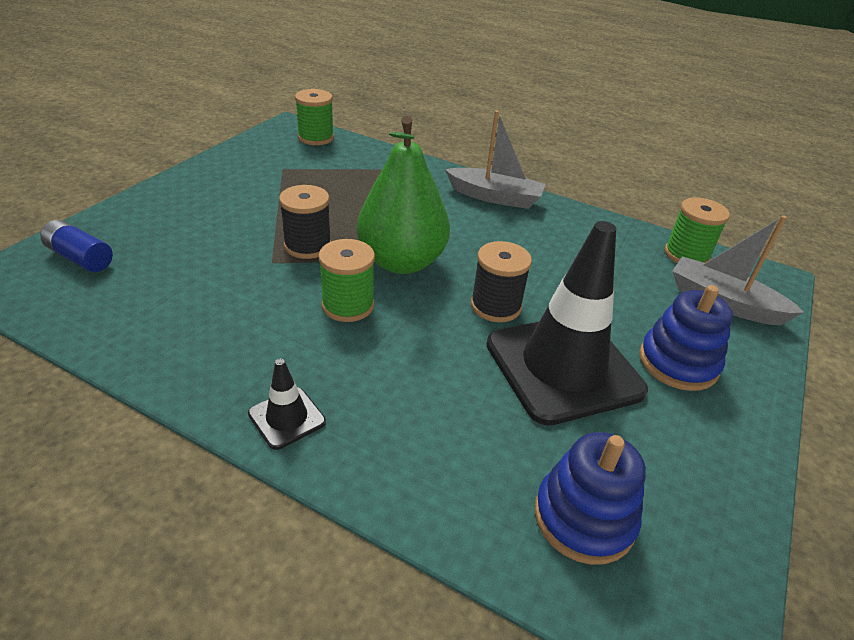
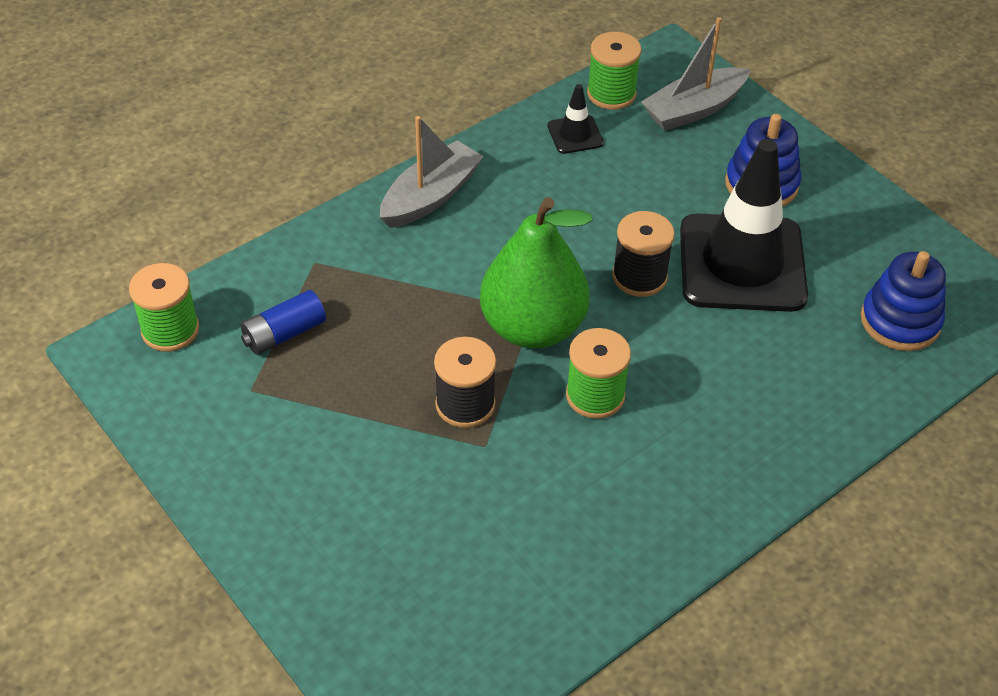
camera: 65 degrees left, 10 degrees up
blue battery [40,220,113,272] -> blue battery moved to [241,290,326,355]
black traffic cone [248,359,326,450] -> black traffic cone moved to [548,84,604,154]

